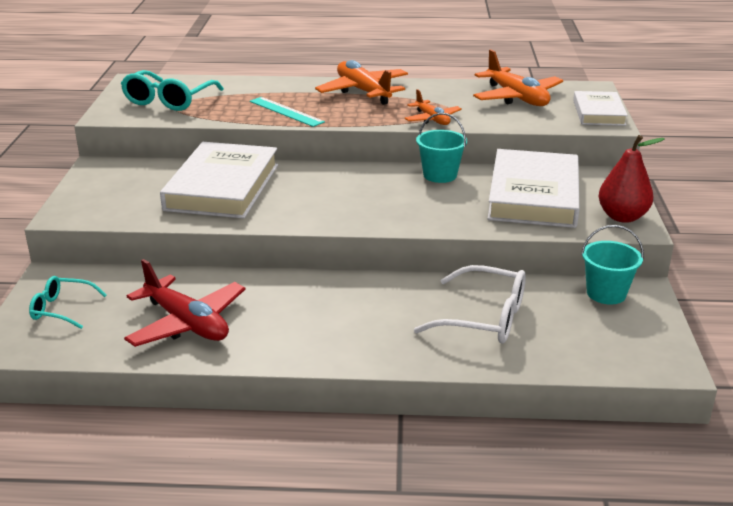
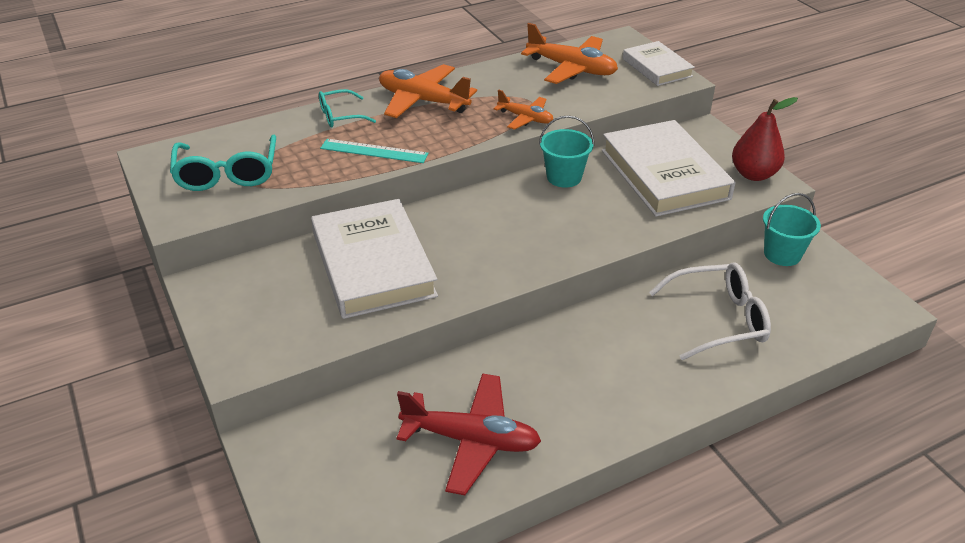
camera: 30 degrees left, 10 degrees up
turquoise glasses [29,276,107,329] -> turquoise glasses moved to [319,89,376,127]

